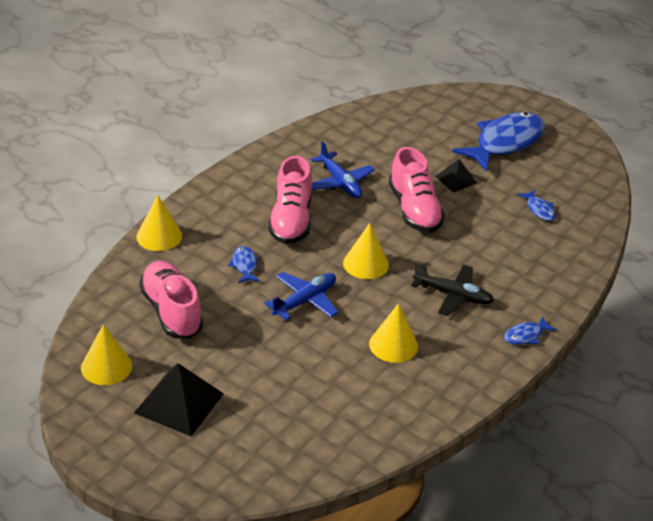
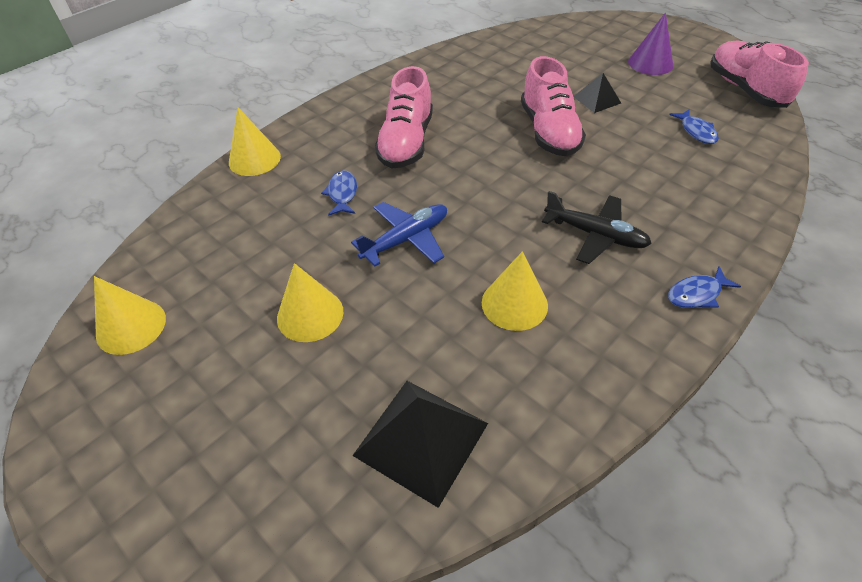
camera: 10 degrees right, 10 degrees up
black pyramid [134,363,224,436] -> black pyramid moved to [352,381,488,508]
pink shoe [139,261,203,339] -> pink shoe moved to [710,41,809,108]
blue plane [310,141,375,198] -> none
yellow cone [343,223,389,279] -> yellow cone moved to [277,263,343,342]
blue fish [452,112,545,171] -> purple cone [628,12,673,75]

